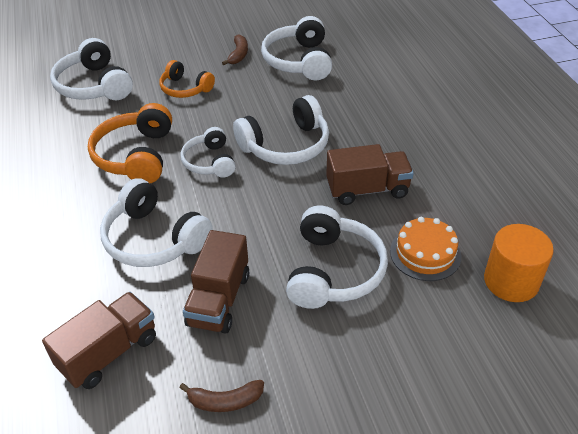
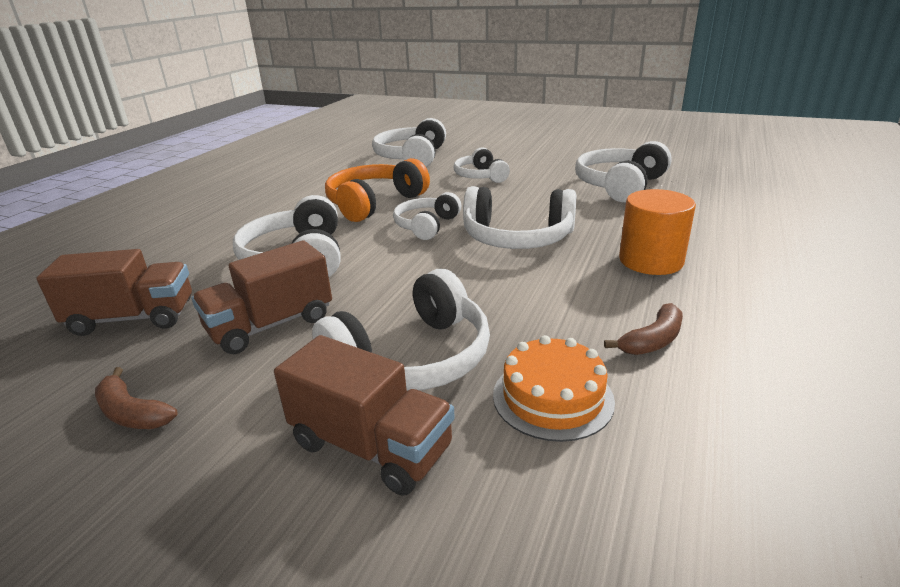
camera: 40 degrees right, 15 degrees down
orange headphones [159,60,215,98] -> white headphones [453,147,510,183]
brown banana [222,34,248,65] -> brown banana moved to [604,303,683,355]
brown truck [326,144,414,205] -> brown truck moved to [274,335,455,496]
orange cylinder [484,224,554,302] -> orange cylinder moved to [619,189,696,275]

